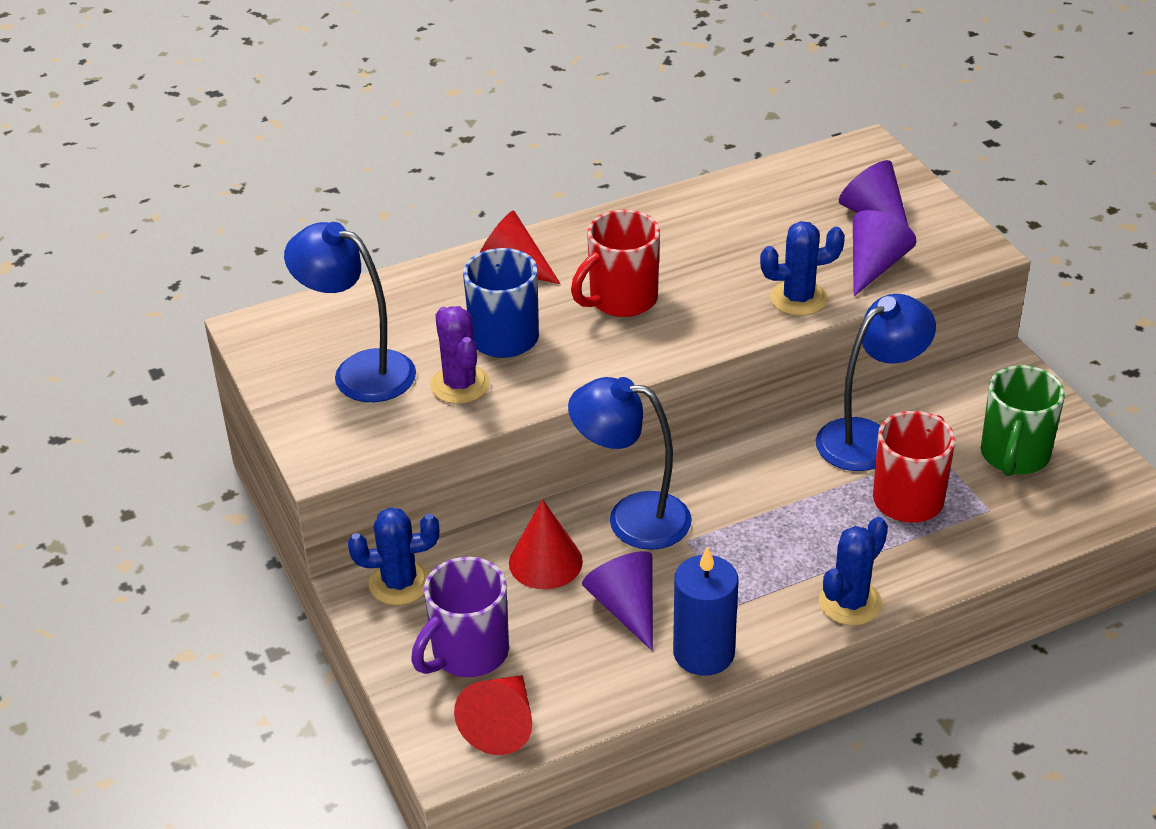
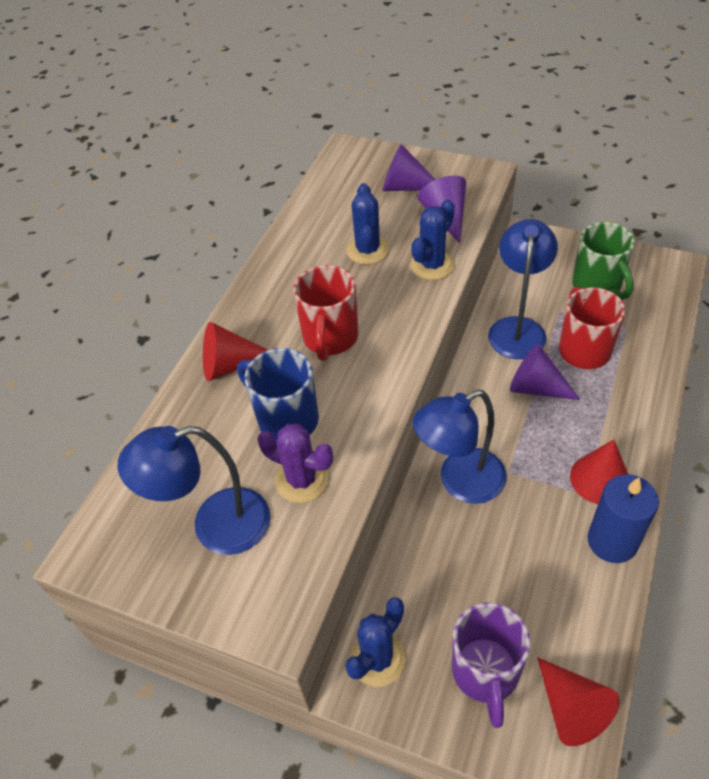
camera: 40 degrees left, 10 degrees up
red cone [509,499,583,589] -> red cone moved to [570,439,629,504]
purple cone [582,551,653,651] -> purple cone moved to [510,345,580,400]
blue cactus [819,517,888,626] -> blue cactus moved to [346,183,389,264]

